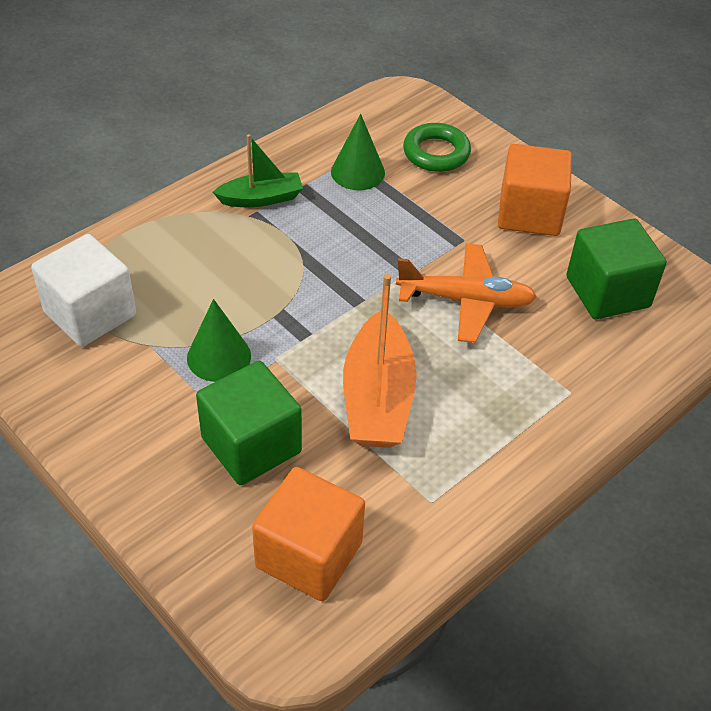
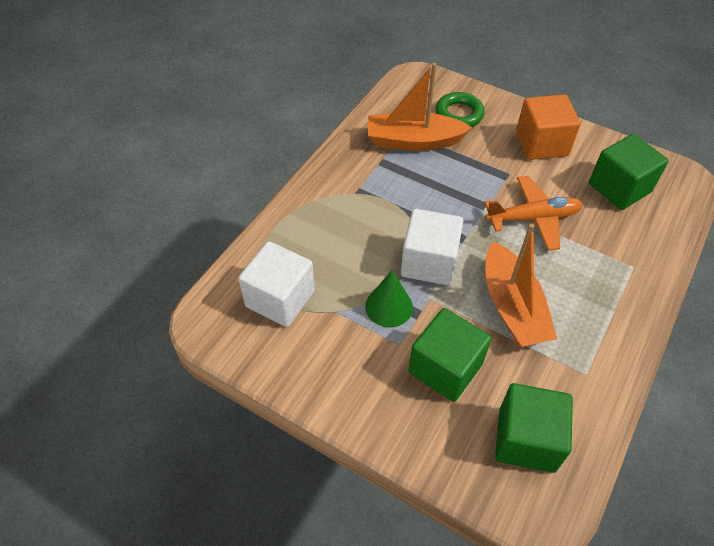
camera: 15 degrees left, 5 degrees up
green boat [213,134,303,207] -> none
orange cube [252,467,365,601] -> green cube [495,383,573,473]
green cone [331,114,385,190] -> orange boat [368,63,472,151]
none -> white cube [401,209,463,285]

